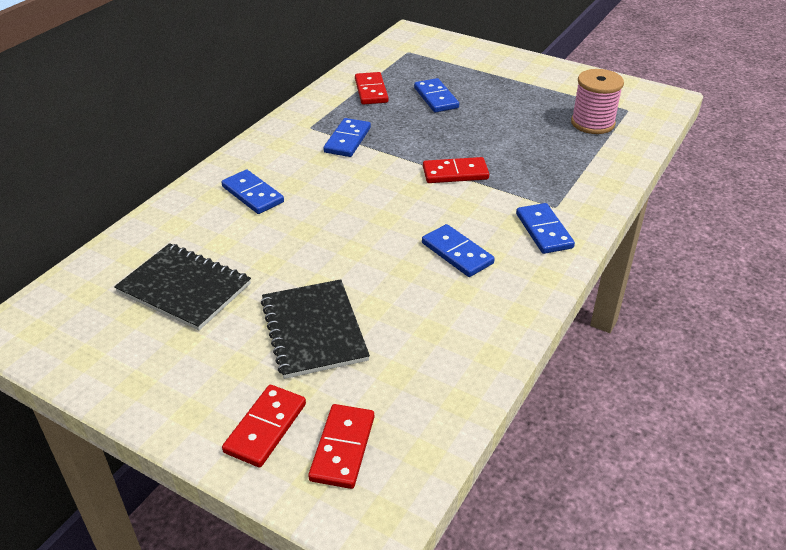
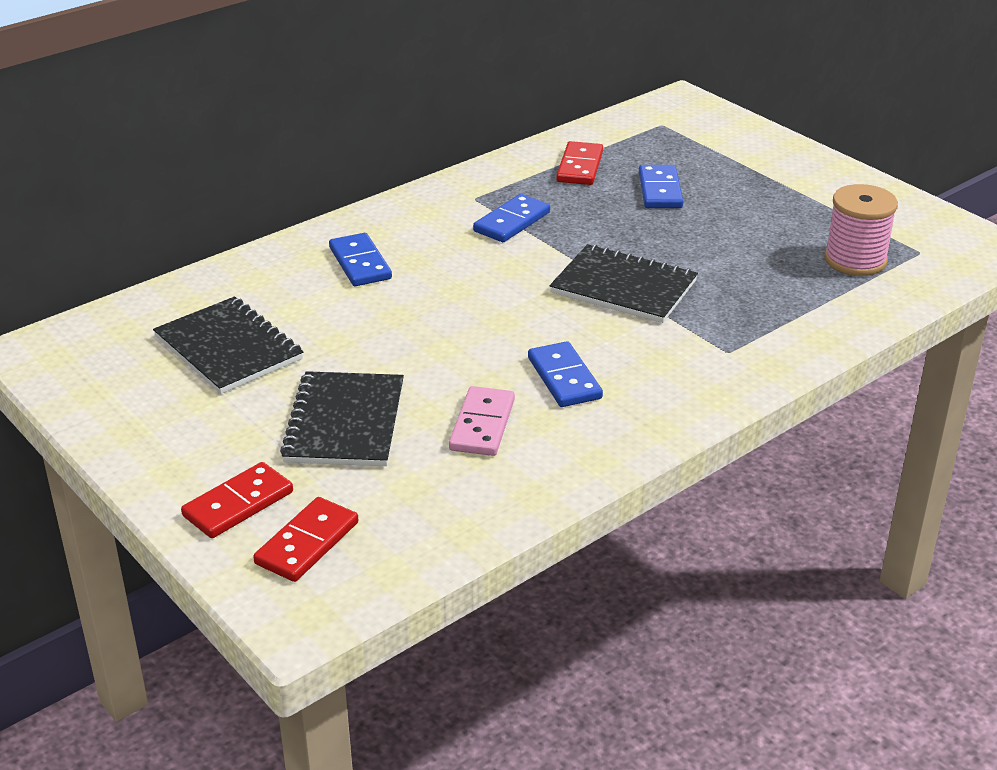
camera: 20 degrees right, 5 degrees down
red domino [423,157,489,183] -> black notebook [550,244,698,323]
blue domino [516,203,575,254] -> none
none -> pink domino [449,386,515,456]

